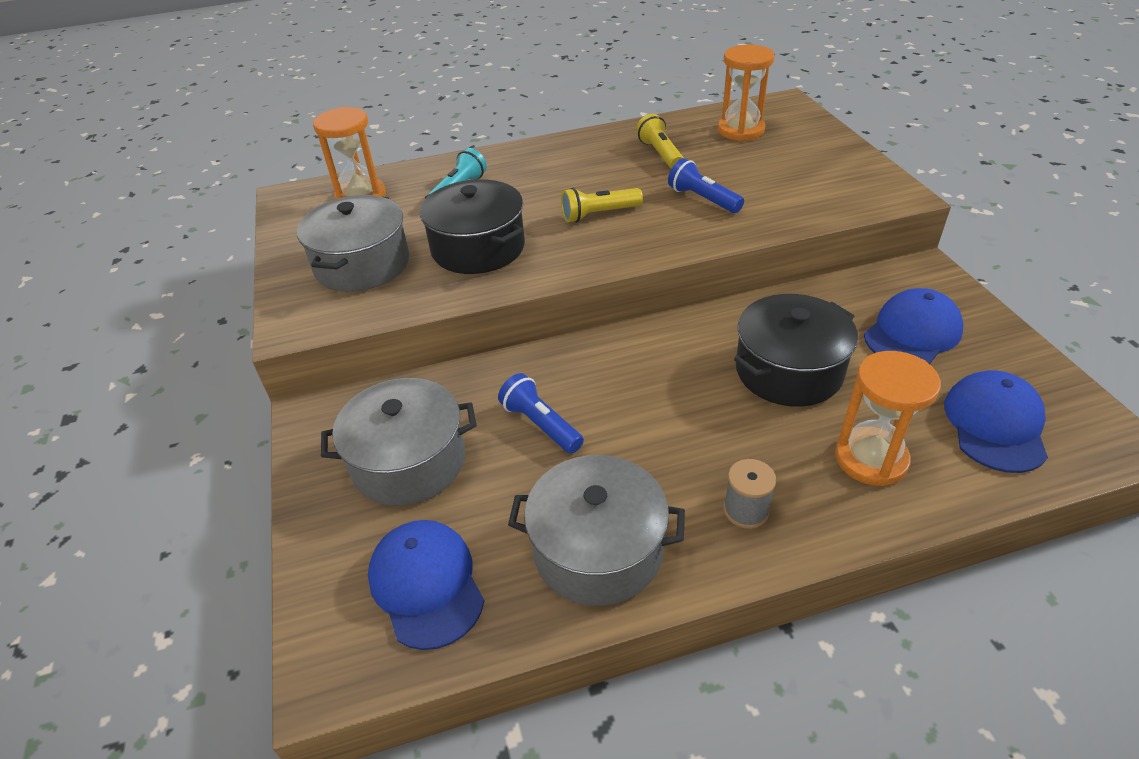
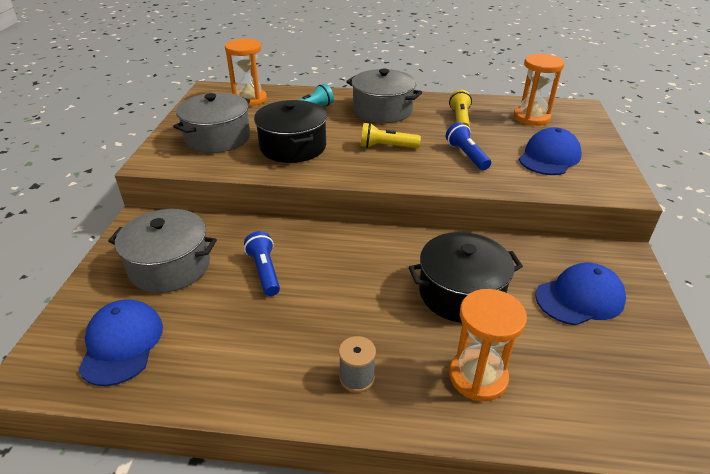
camera: 20 degrees right, 5 degrees down
grey pot [508,455,685,606] -> grey pot moved to [346,69,422,123]
blue cap [944,370,1048,473] -> blue cap moved to [519,127,582,175]

